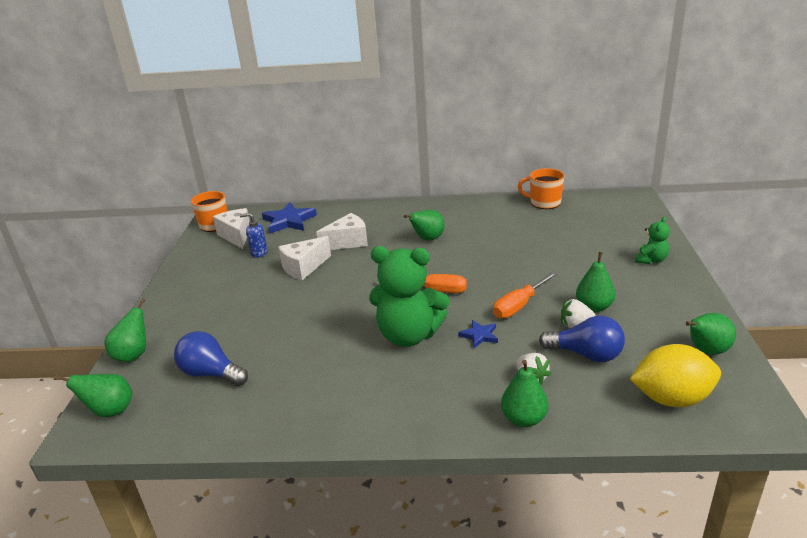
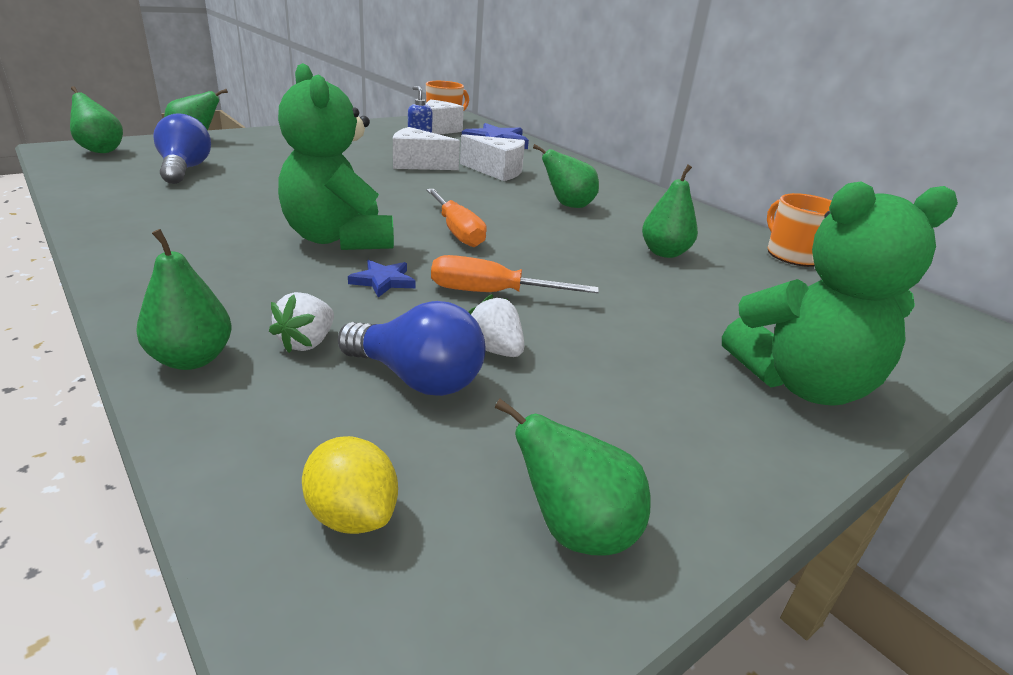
camera: 45 degrees right, 0 degrees up
blue light bulb [539,316,625,362] -> blue light bulb turned 45 degrees counterclockwise [338,301,485,396]
green pear [576,252,615,312] -> green pear moved to [642,164,698,258]
yellow lemon [630,344,721,407] -> yellow lemon [302,436,398,534], size x0.59
green teddy bear [635,217,670,264] -> green teddy bear [722,182,958,406], size x2.08

